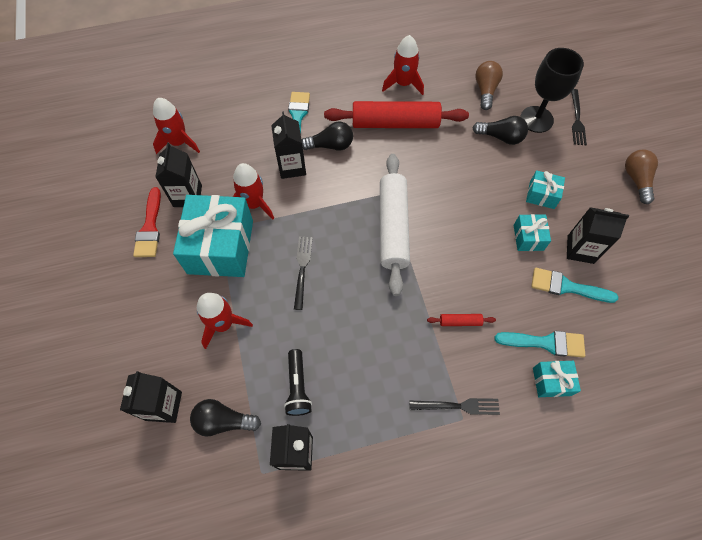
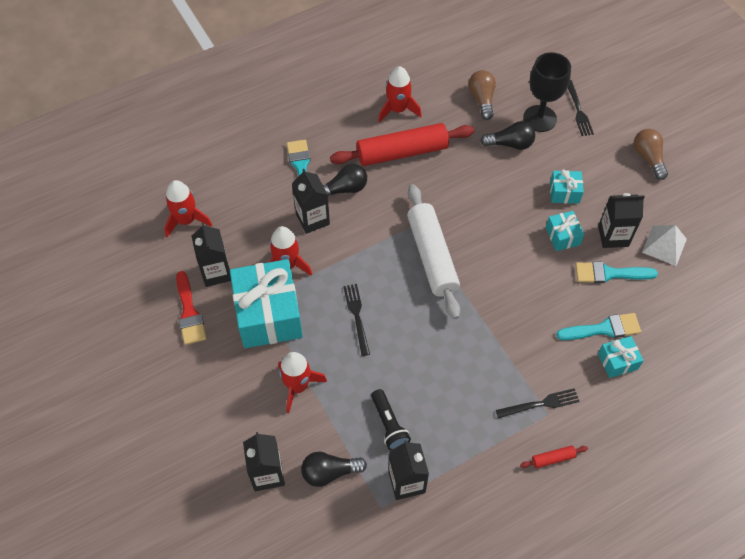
camera: 15 degrees left, 5 degrees down
red rolling pin [427,314,496,326] -> red rolling pin moved to [520,445,588,468]
none -> white pyramid [642,225,687,266]

